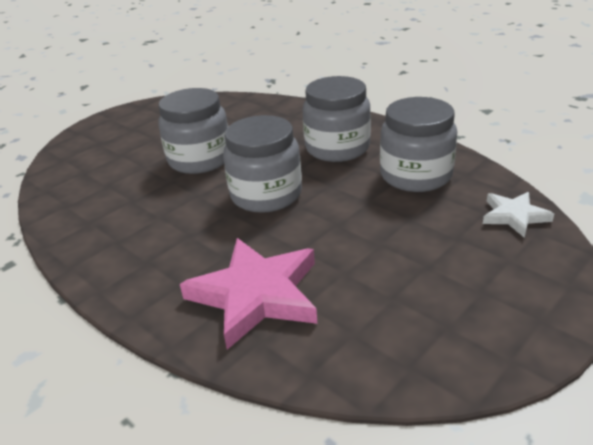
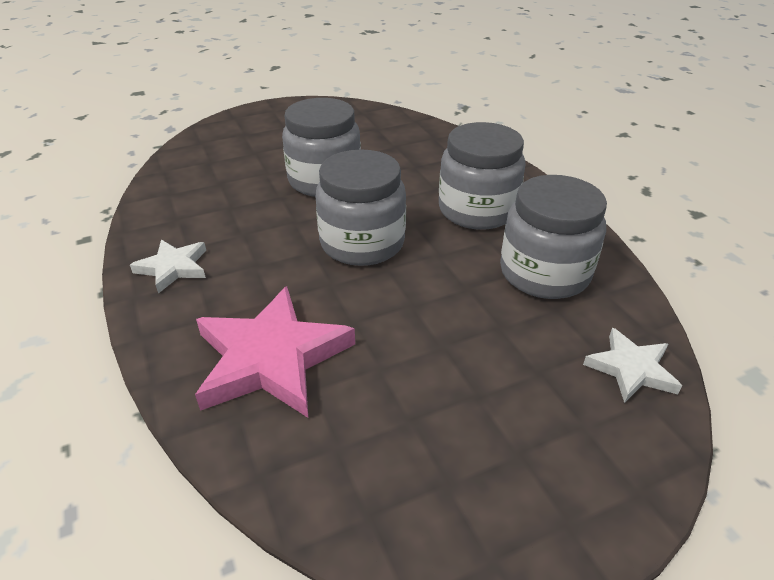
camera: 20 degrees right, 5 degrees up
none -> white star [130,240,206,293]

